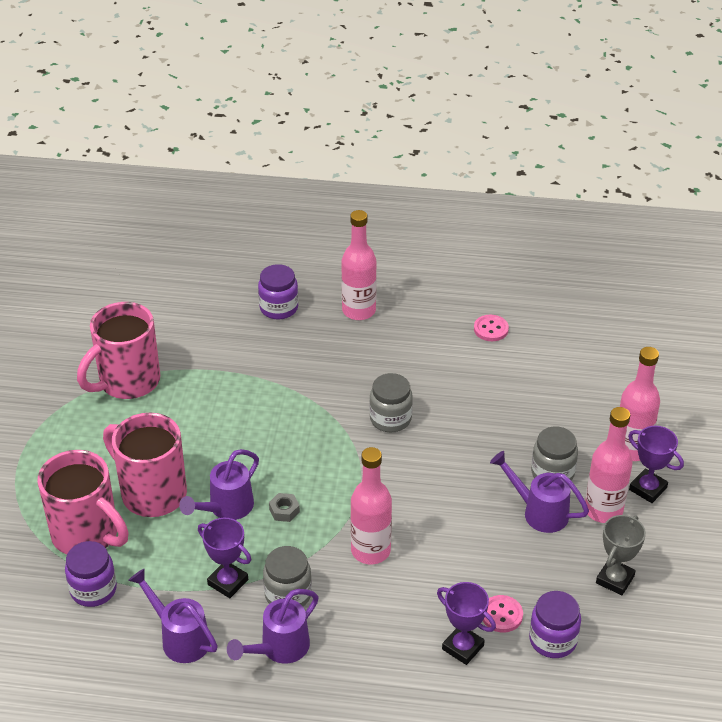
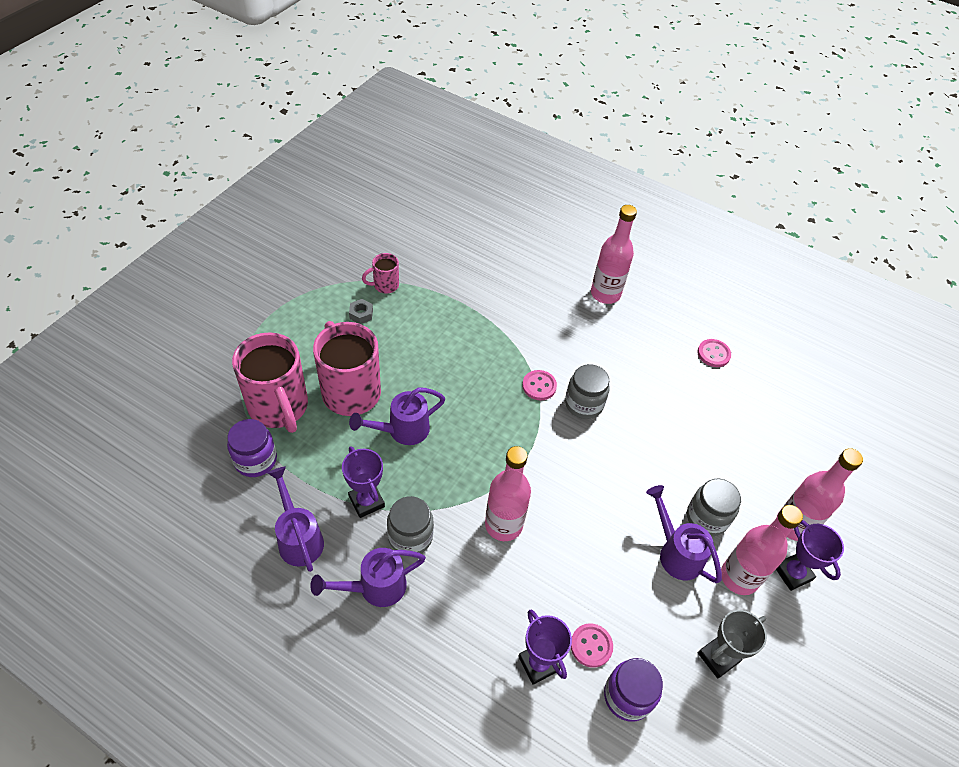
camera: 20 degrees right, 10 degrees up
pink mug [77,302,160,399] -> pink mug [362,253,399,293], size x0.47
purple jar [258,264,298,319] -> none
grey nut [269,493,300,522] -> grey nut moved to [349,299,373,324]
none -> pink button [522,370,557,400]

